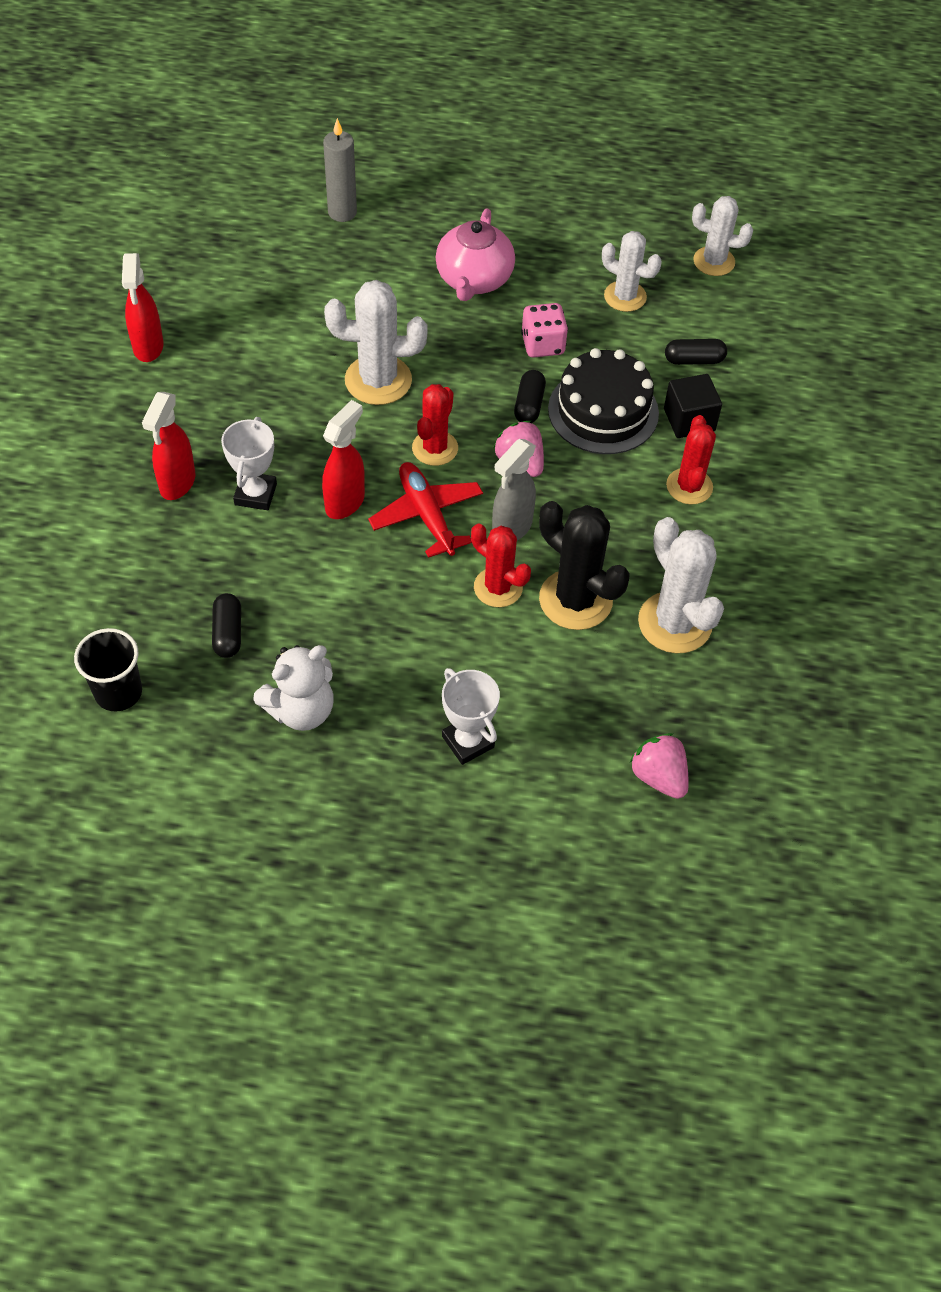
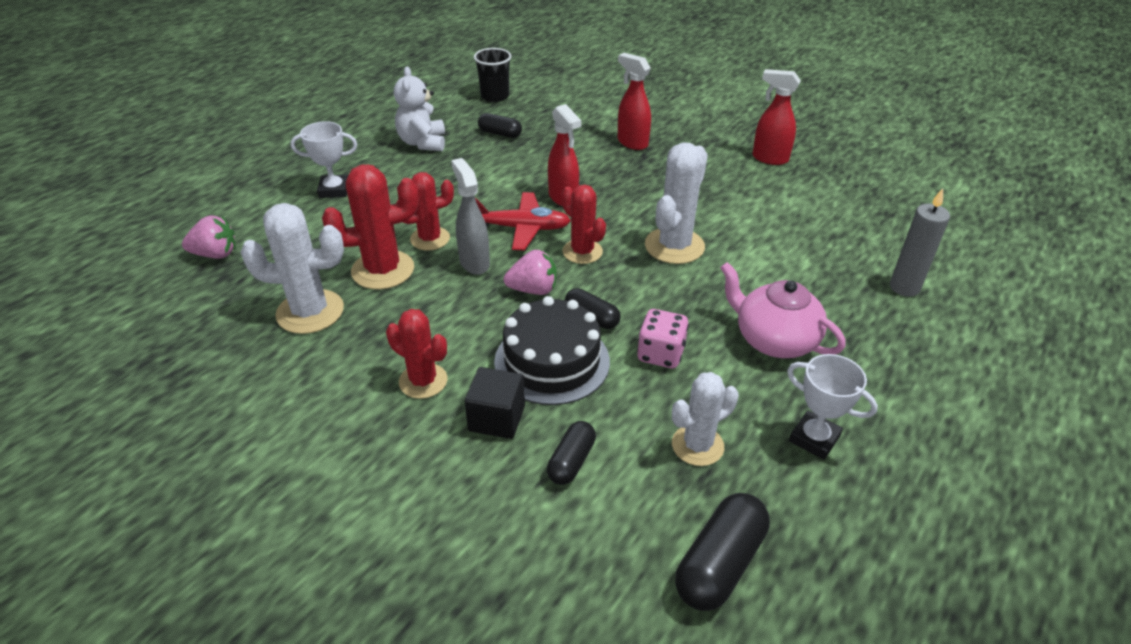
camera: 120 degrees right, 15 degrees down
white trophy [221,417,277,510] -> white trophy moved to [787,354,878,460]
black cactus [539,501,630,630] -> red cactus [322,164,419,290]
white cactus [692,196,753,276] -> black capsule [675,493,770,611]

